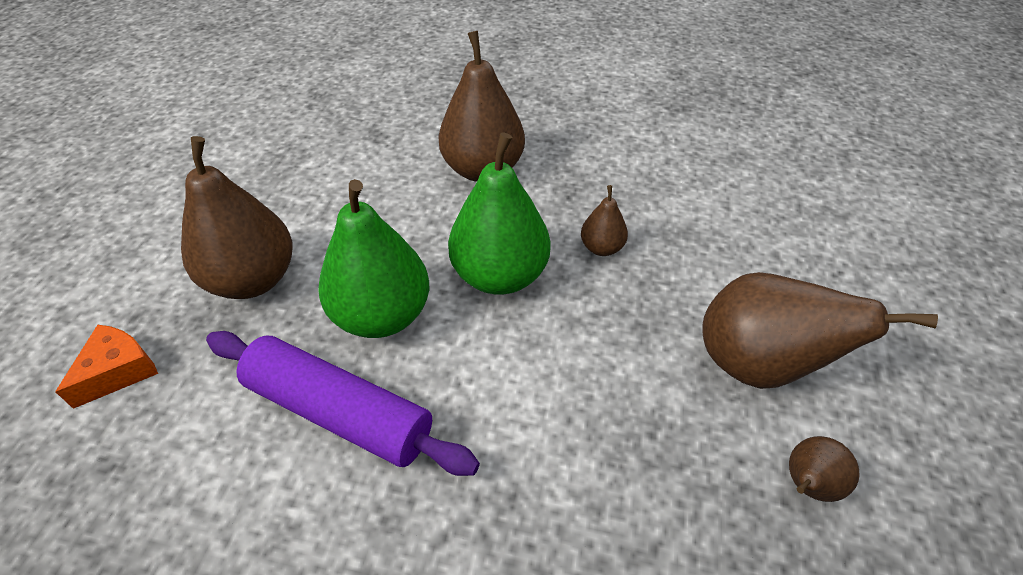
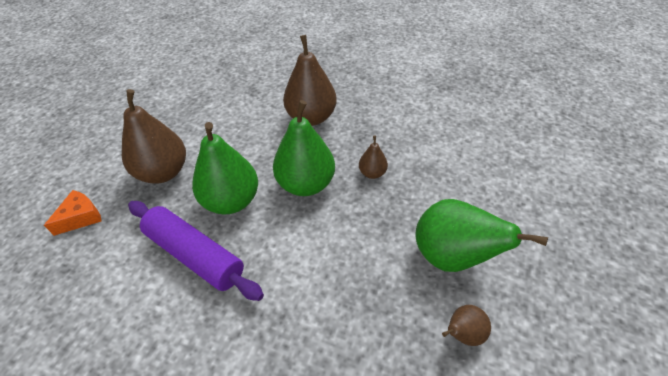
camera: 10 degrees right, 0 degrees up
brown pear [702,272,938,389] -> green pear [415,199,548,272]

